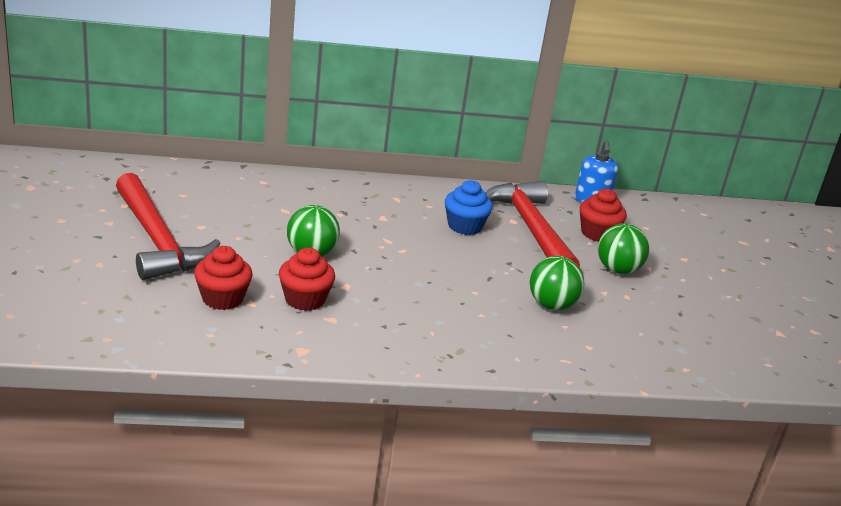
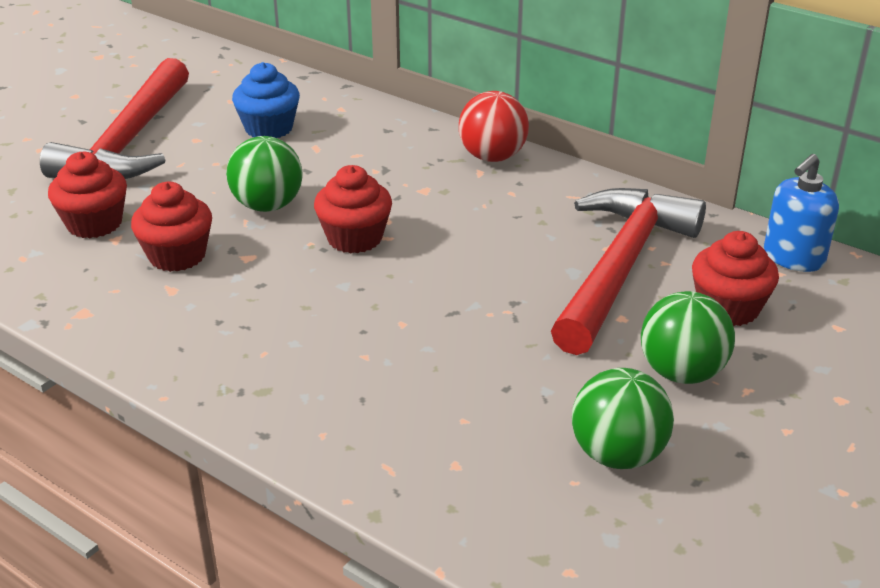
camera: 45 degrees right, 5 degrees up
blue cupcake [445,180,493,235] -> blue cupcake moved to [232,62,300,138]
green ball [530,256,584,310] -> green ball moved to [572,368,674,469]
none -> red cupcake [314,165,392,253]
none -> red ball [459,91,529,162]

